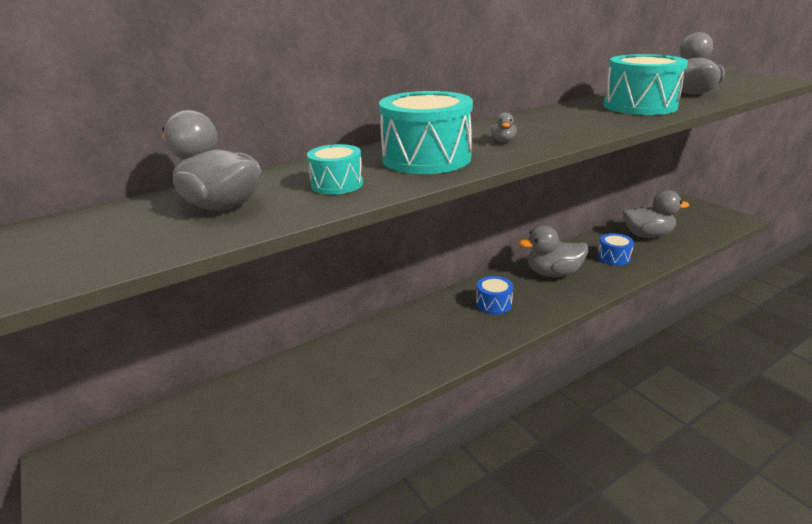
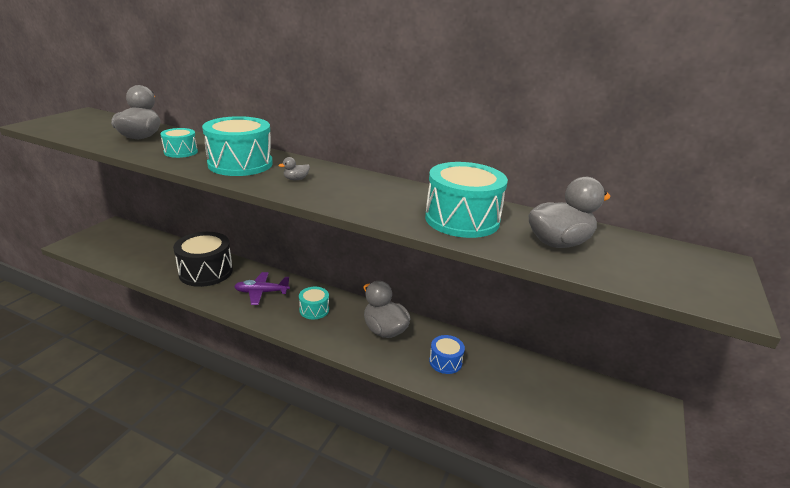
camera: 55 degrees right, 0 degrees up
blue drum [476,276,513,315] -> turquoise drum [299,287,329,319]
grey duck [623,190,689,238] -> none
none -> black drum [173,232,233,287]
none -> purple plane [234,272,290,305]

